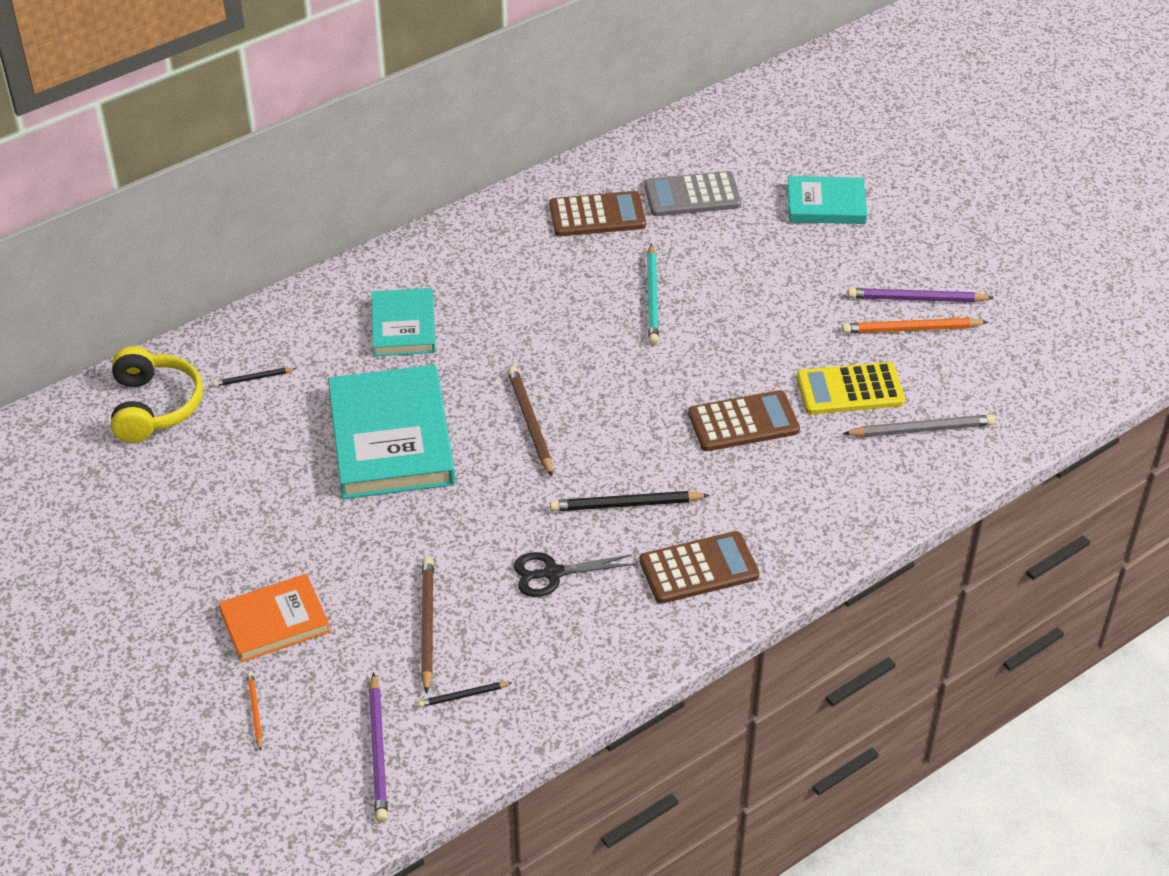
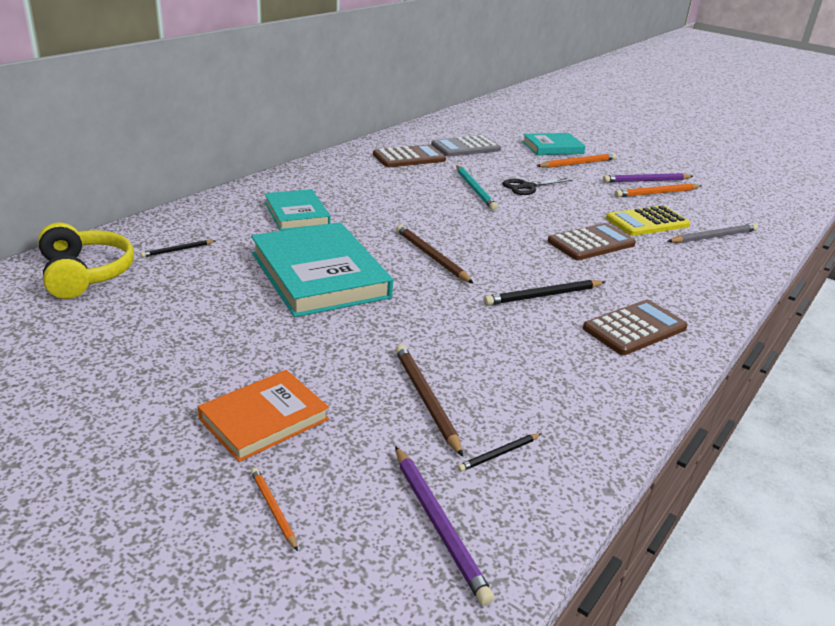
camera: 20 degrees left, 15 degrees down
black scissors [514,552,635,597] -> black scissors moved to [502,178,573,195]
none -> orange pencil [537,153,616,168]

